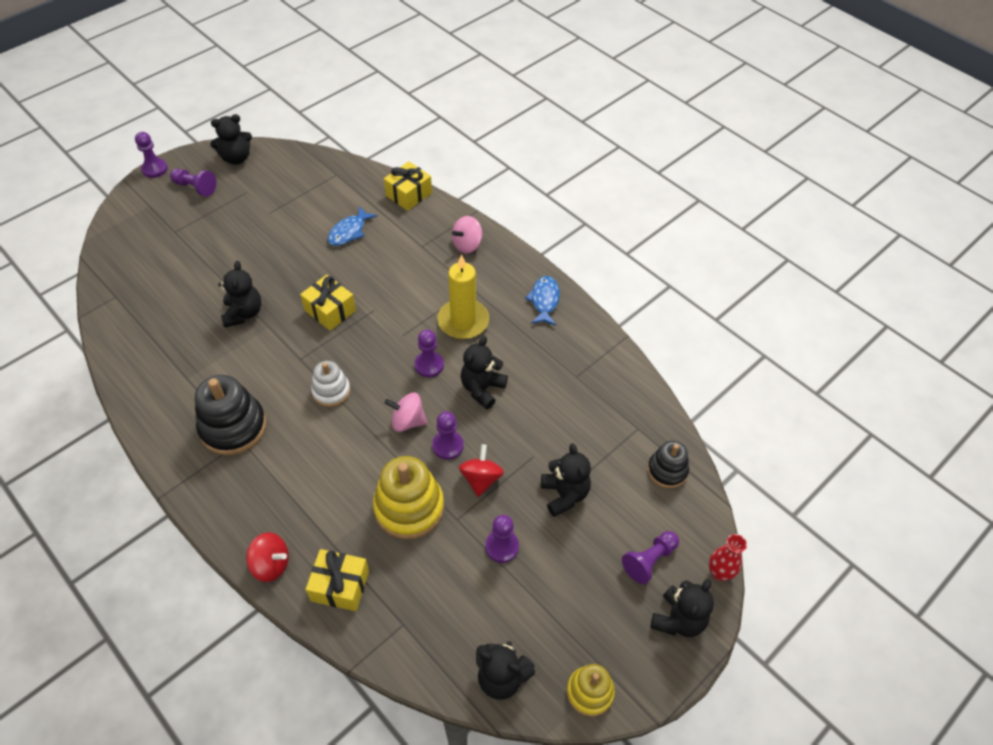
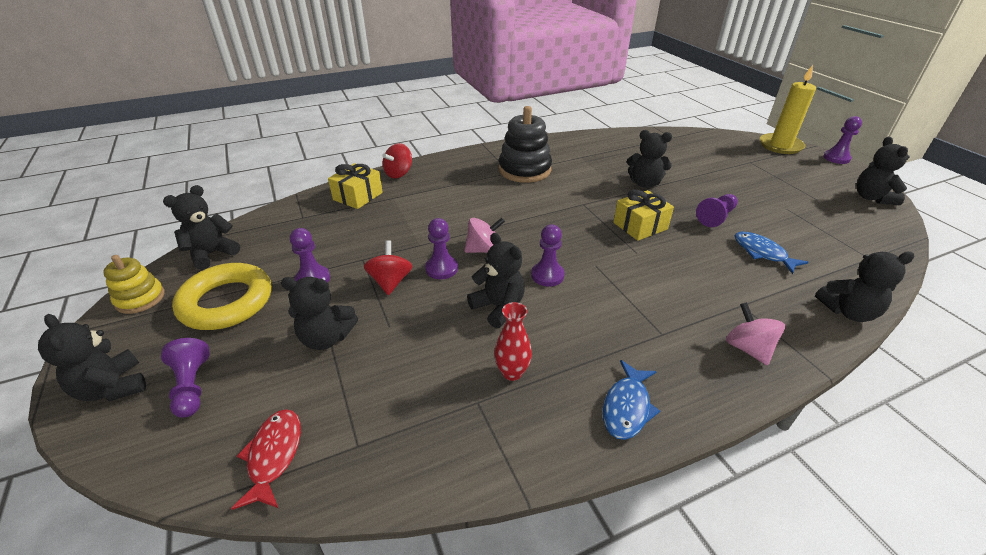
camera: 110 degrees right, 15 degrees down
purple pawn [170,169,216,197] -> purple pawn moved to [696,194,738,227]
white stacking toy [311,361,350,407] -> none
yellow stacking toy [373,456,444,539] -> none
yellow gift [384,161,432,211] -> black teddy bear [815,252,915,322]
pink spinning top [385,393,427,432] -> pink spinning top turned 45 degrees clockwise [464,218,505,253]
yellow candle [437,255,489,339] -> yellow candle moved to [760,65,816,154]
red spinning top [459,444,504,497] -> red spinning top turned 120 degrees counterclockwise [364,240,412,295]
blue fish [525,276,560,326] -> blue fish turned 90 degrees clockwise [603,360,660,440]
black stacking toy [648,440,689,488] -> red fish [231,409,301,510]
red vase [709,534,747,581] -> red vase moved to [494,302,532,381]
none -> yellow ring [172,263,271,330]

